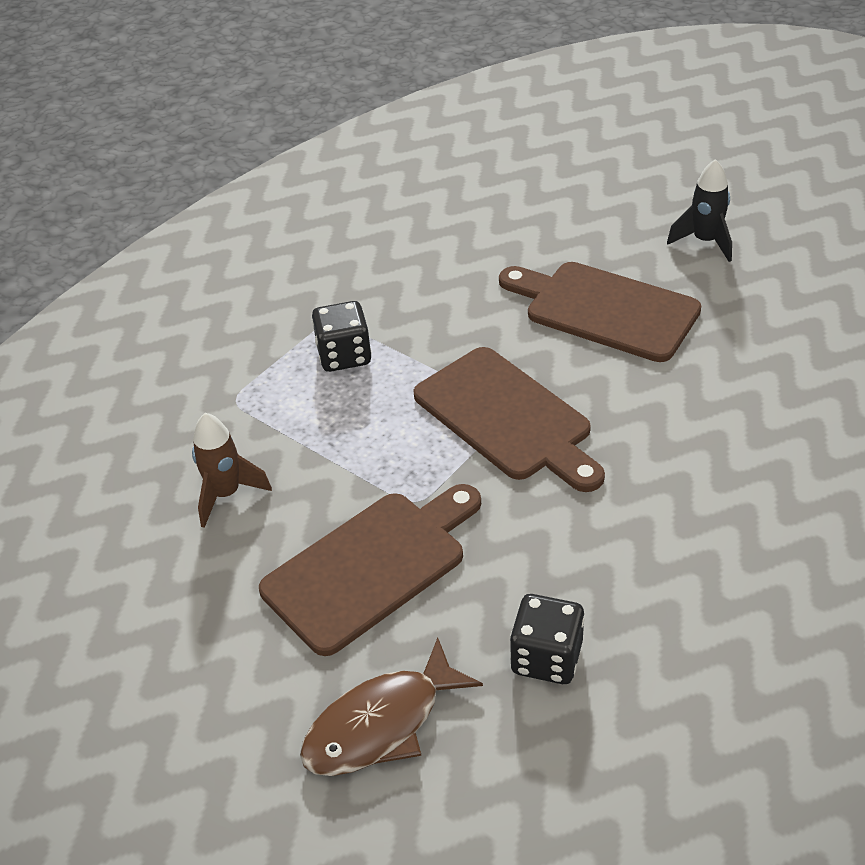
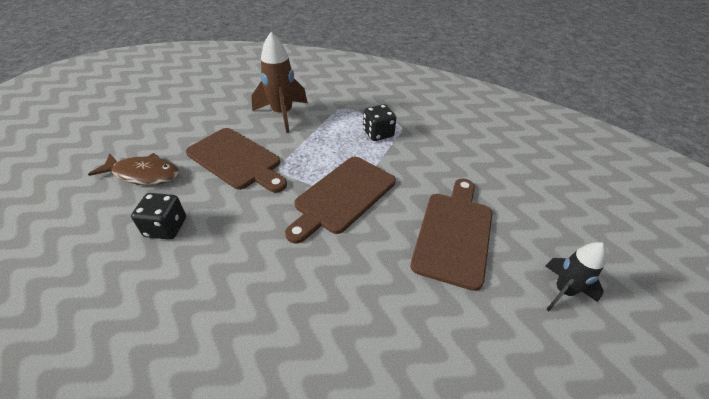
camera: 75 degrees right, 0 degrees up
brown rocket [192,413,272,528] -> brown rocket [251,32,308,133], size x1.61
brown fish [300,638,483,776] -> brown fish turned 150 degrees clockwise [88,153,180,185]

